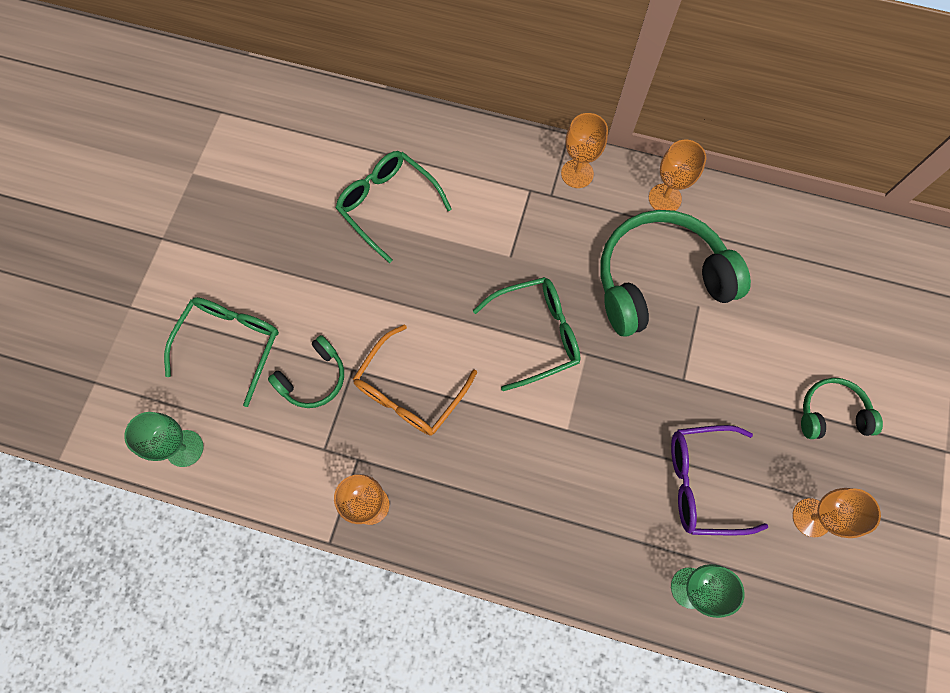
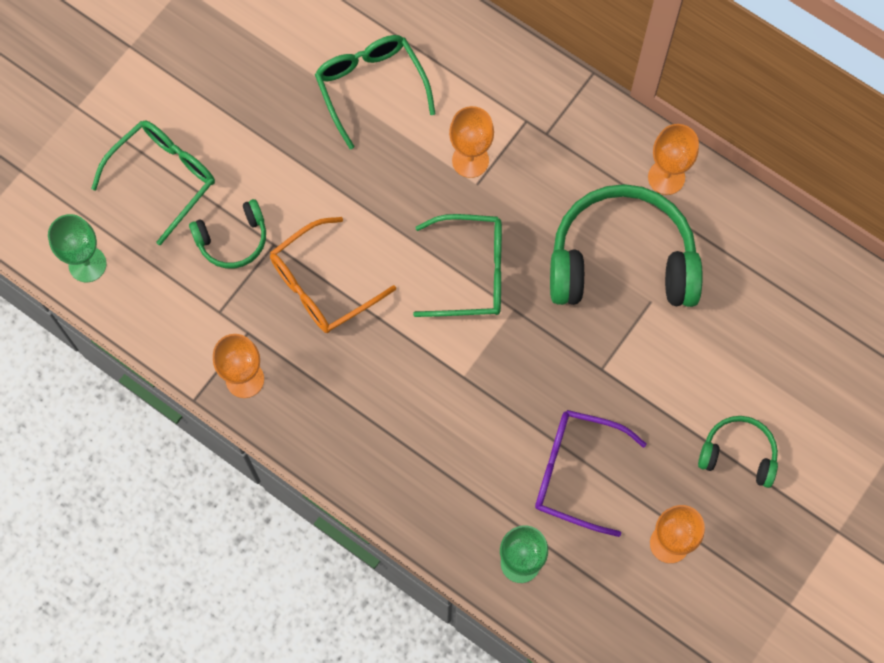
camera: 20 degrees right, 0 degrees up
orange goblet [561,113,608,188] -> orange goblet moved to [449,106,494,178]

